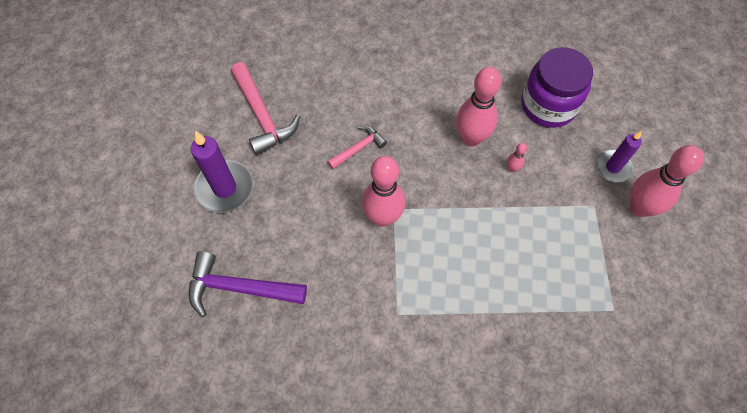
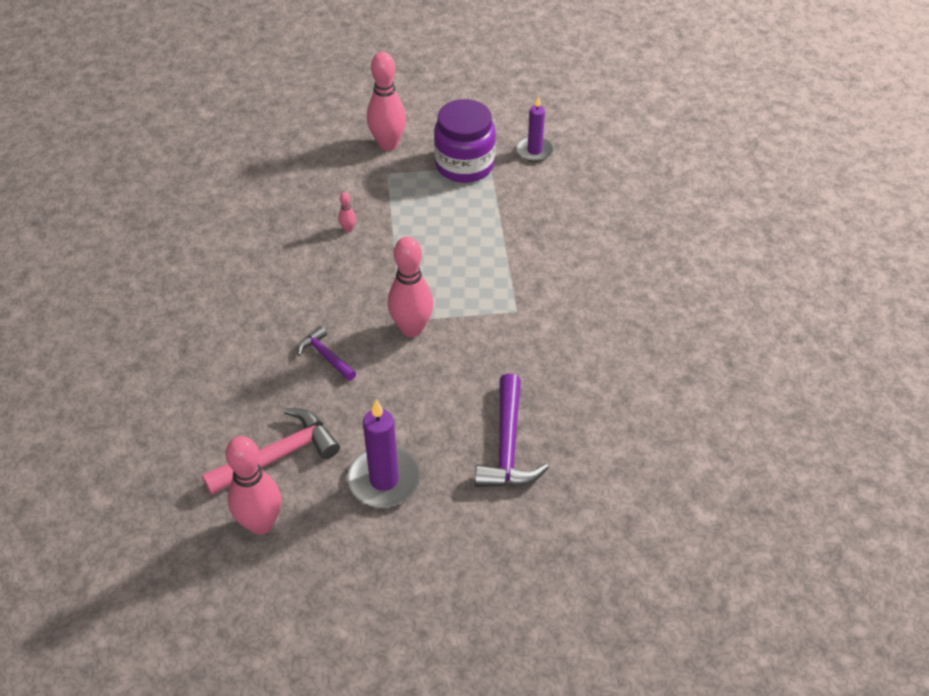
camera: 95 degrees left, 15 degrees down
pink hammer [327,126,387,170] -> purple hammer [297,326,356,381]
pink bowling pin [456,67,501,146] -> pink bowling pin moved to [225,436,281,535]
purple jar [521,47,593,128] -> purple jar moved to [434,99,496,183]
purple candle [595,131,642,183] -> purple candle moved to [516,97,554,162]

